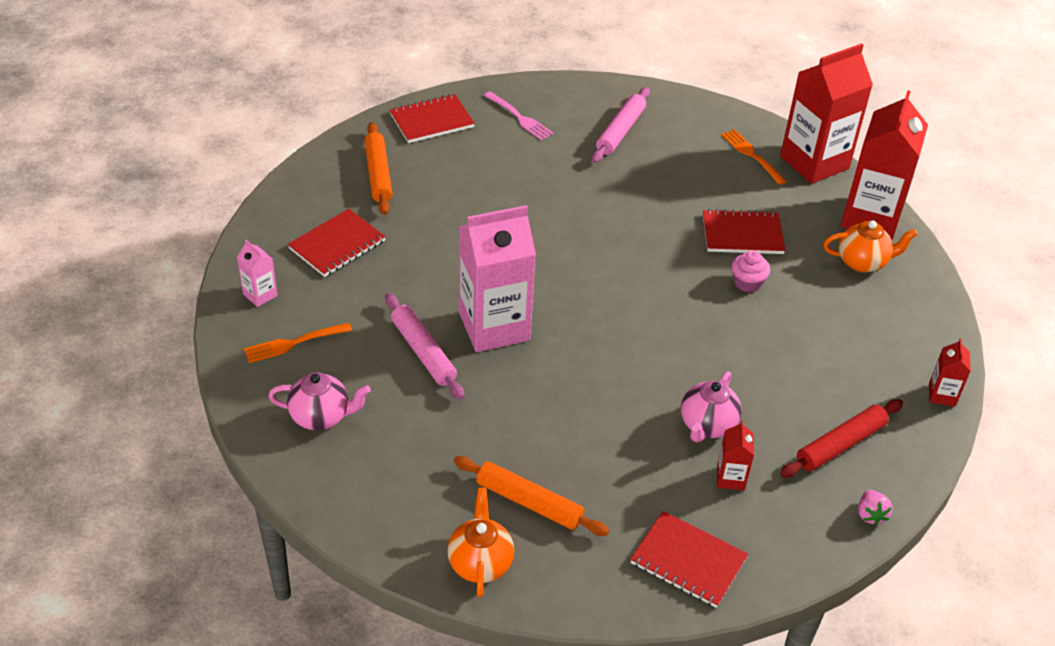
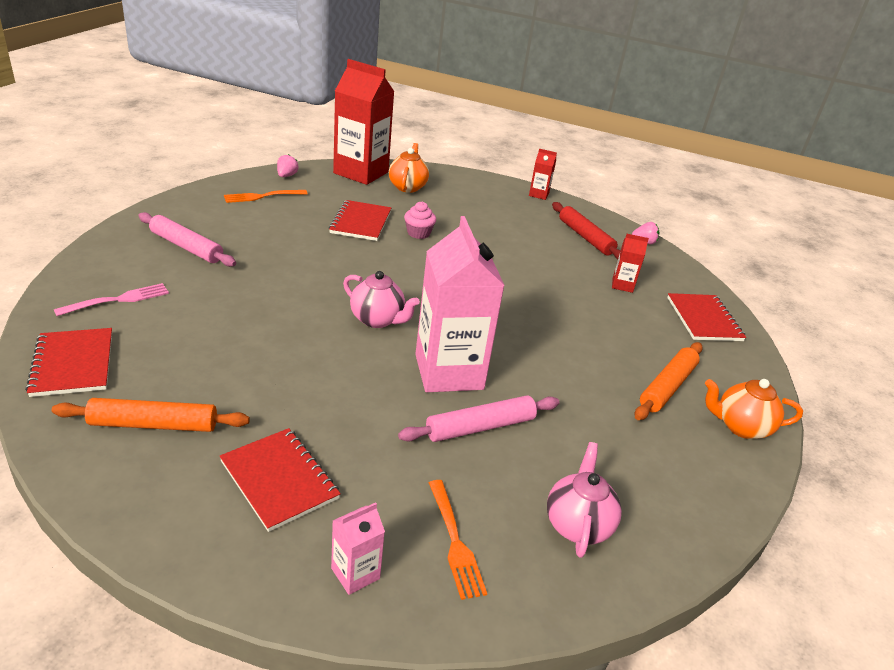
camera: 85 degrees left, 10 degrees down
red notebook [630,511,748,608] -> red notebook turned 45 degrees counterclockwise [667,293,746,341]
pink teapot [681,371,742,442] -> pink teapot moved to [343,271,420,328]
red carton [780,43,873,184] -> pink strawberry [277,154,298,177]

